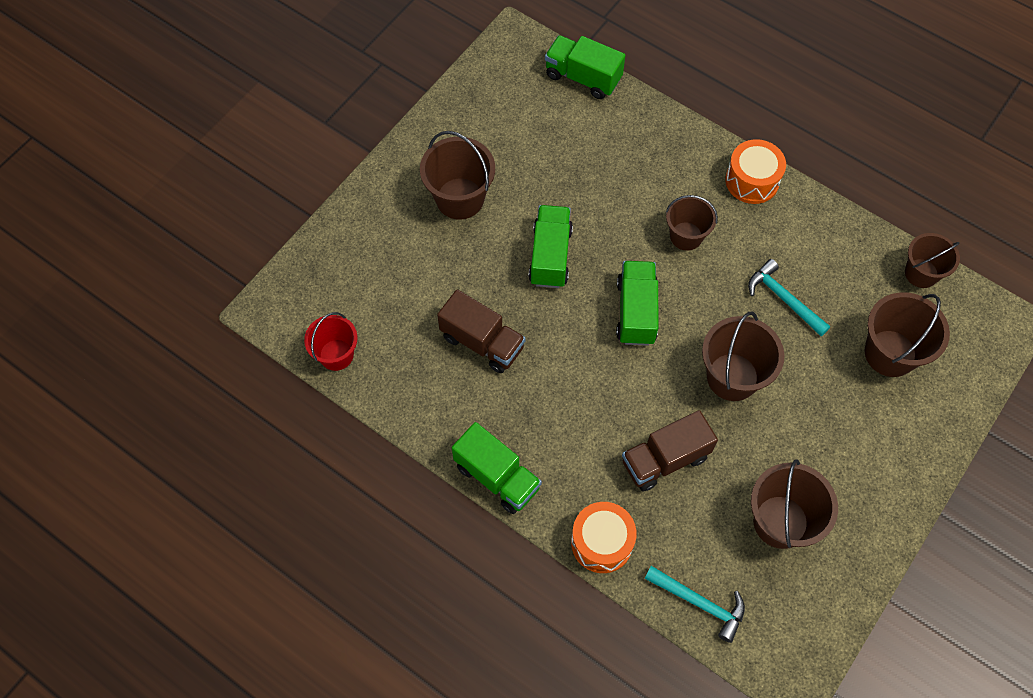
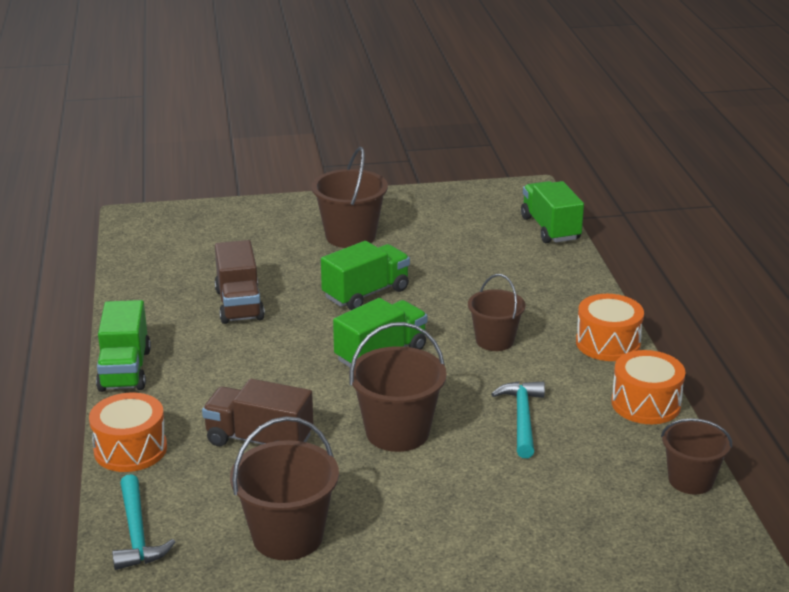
camera: 45 degrees right, 35 degrees down
red bucket [304,312,358,371] -> none
brown bucket [865,292,950,377] -> none
none -> orange drum [611,350,686,424]

